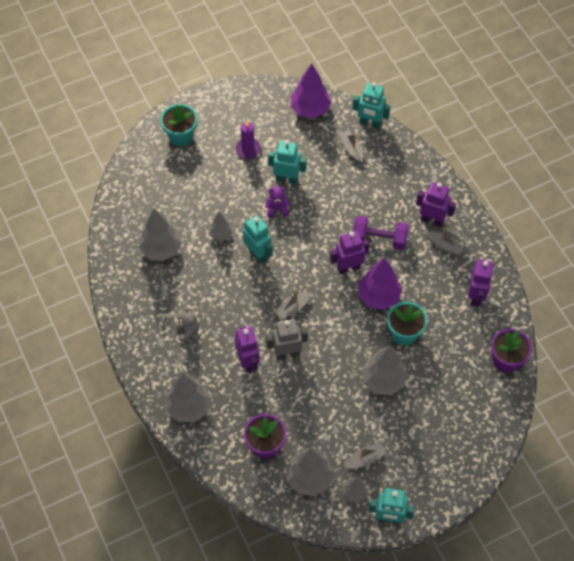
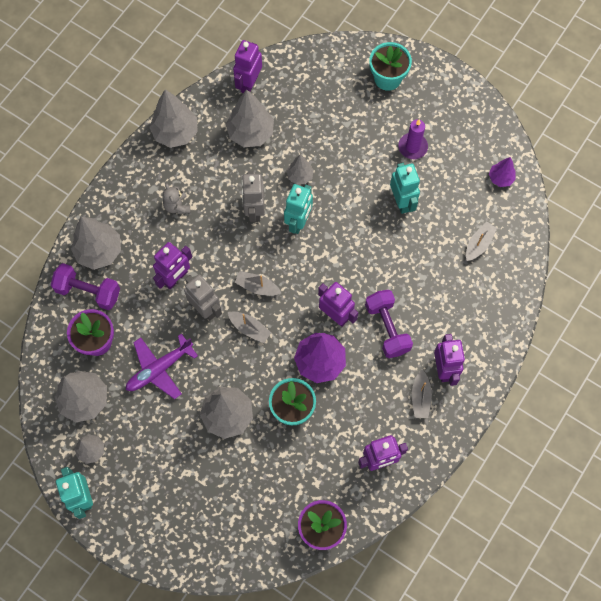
camera: 60 degrees right, 10 degrees up
grey teddy bear [175,307,199,343] -> grey teddy bear turned 120 degrees clockwise [162,183,191,214]
purple teddy bear [265,186,290,218] -> none
purple tree [291,63,331,118] -> purple tree [489,157,516,187], size x0.56
grey boat [344,443,386,468] -> grey boat moved to [228,311,271,343]
turquoise robot [353,82,390,129] -> none
none -> purple dumbbell [51,263,120,310]
none -> purple plane [126,333,198,399]
none -> grey tree [149,89,198,148]
none -> purple robot [233,40,262,93]
none -> grey robot [241,172,265,222]

